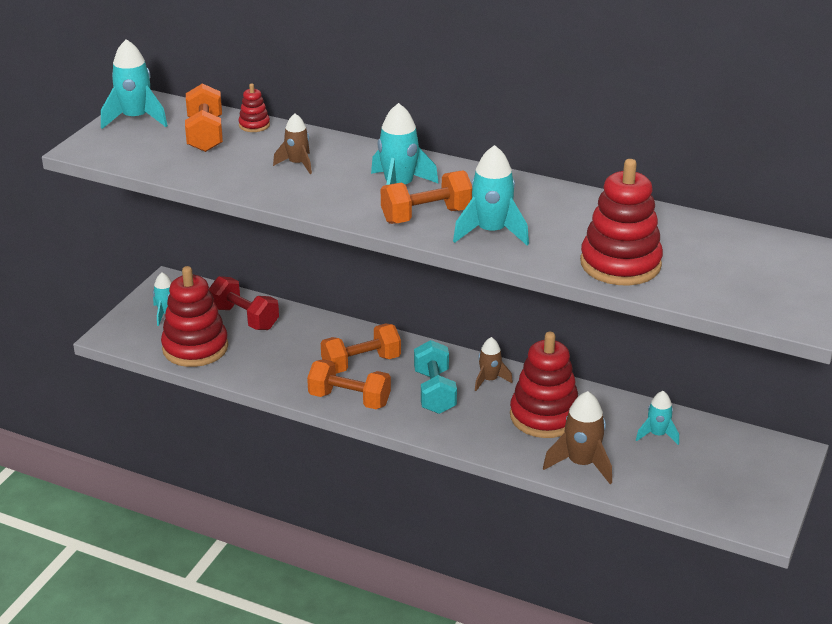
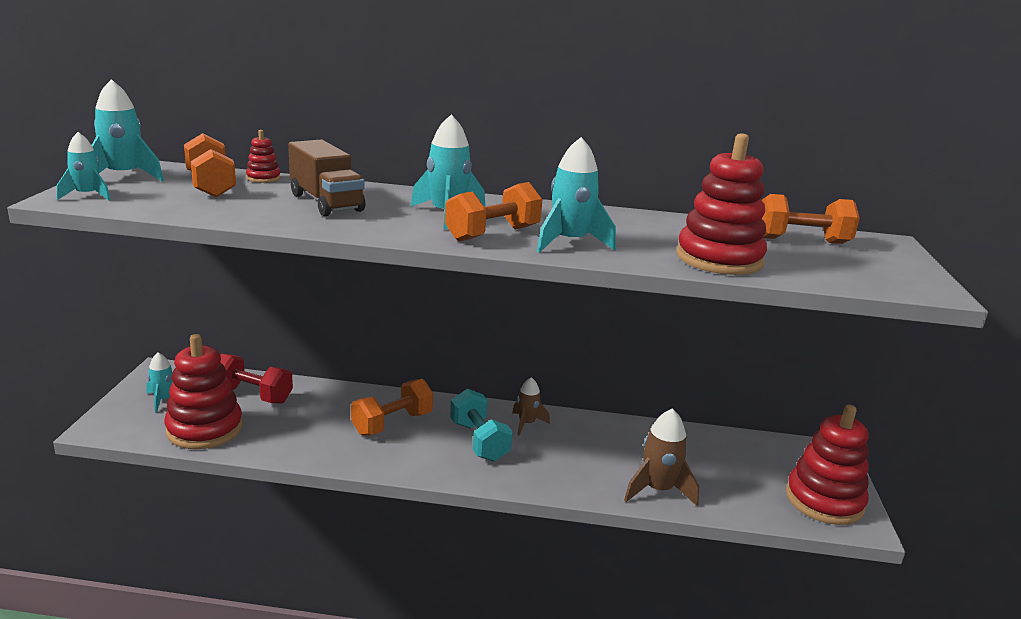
camera: 20 degrees left, 10 degrees down
brown rocket [273,114,312,174] -> brown truck [288,139,366,216]
orange dumbbell [307,359,391,409] -> orange dumbbell moved to [762,194,860,244]
red stacking toy [510,332,578,438] -> red stacking toy moved to [786,405,869,525]
turquoise rocket [636,391,679,445] -> turquoise rocket moved to [57,132,111,201]

